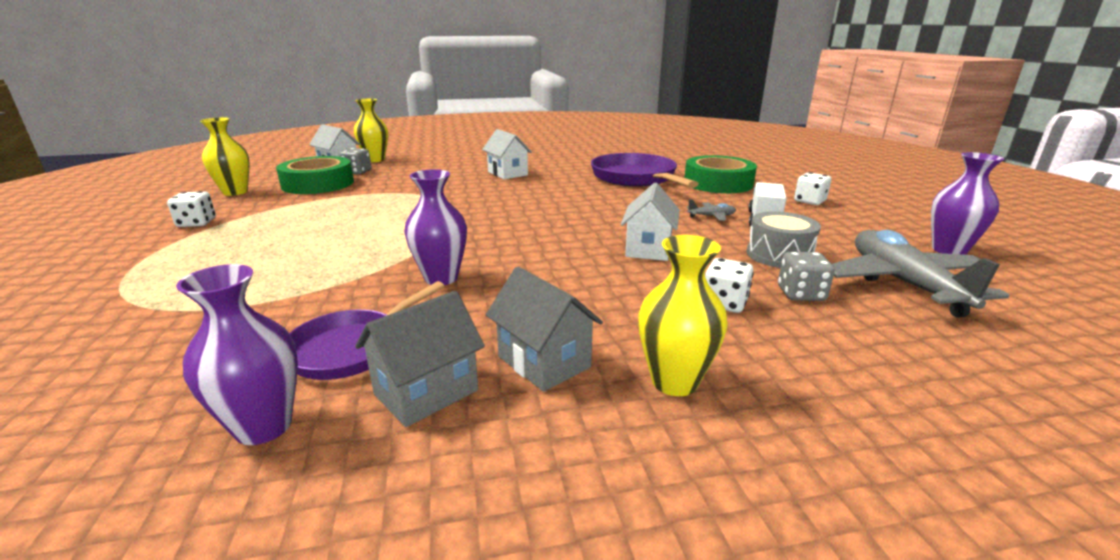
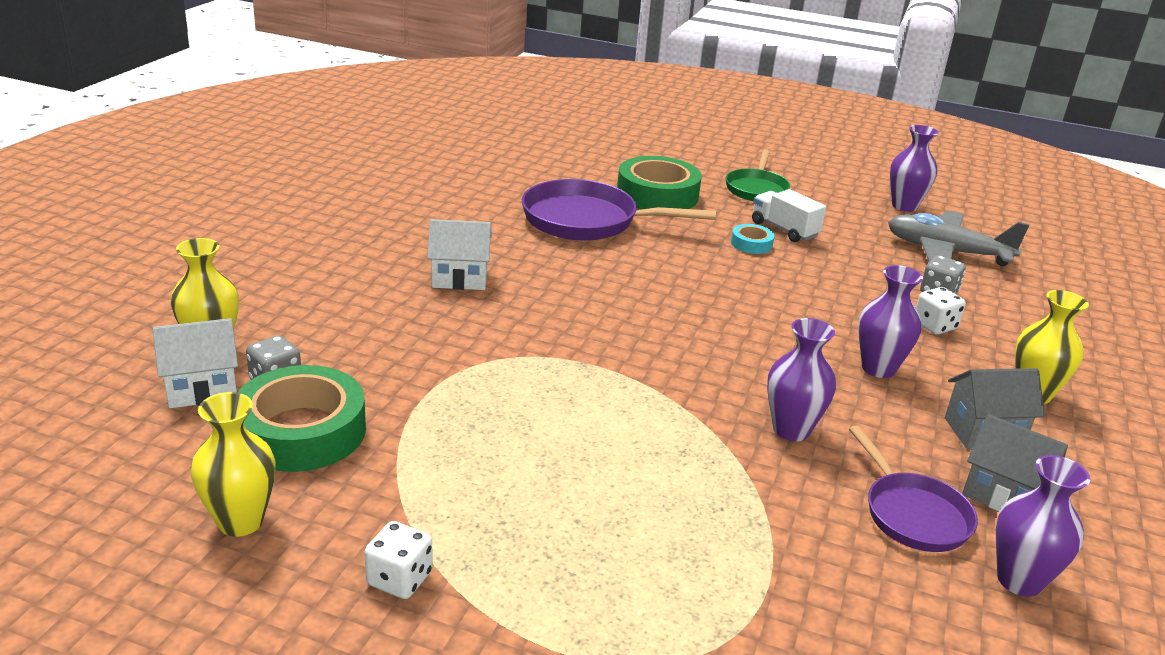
camera: 60 degrees left, 5 degrees up
grey house [355,291,485,427] -> grey house turned 45 degrees counterclockwise [962,414,1068,512]
white house [621,183,680,261] -> none
grey plane [687,200,736,221] -> turquoise tape [731,224,774,254]
grey drum [747,211,821,268] -> none
white dice [794,172,831,205] -> green pan [726,149,790,201]
none -> purple vase [858,265,923,378]

